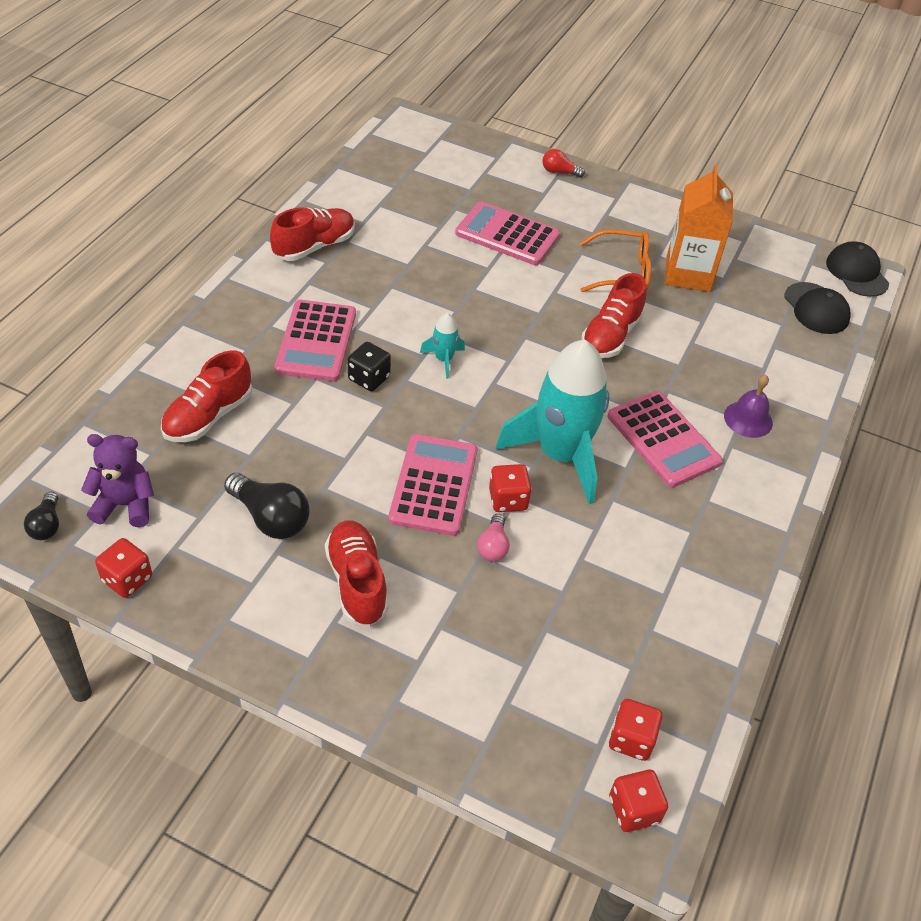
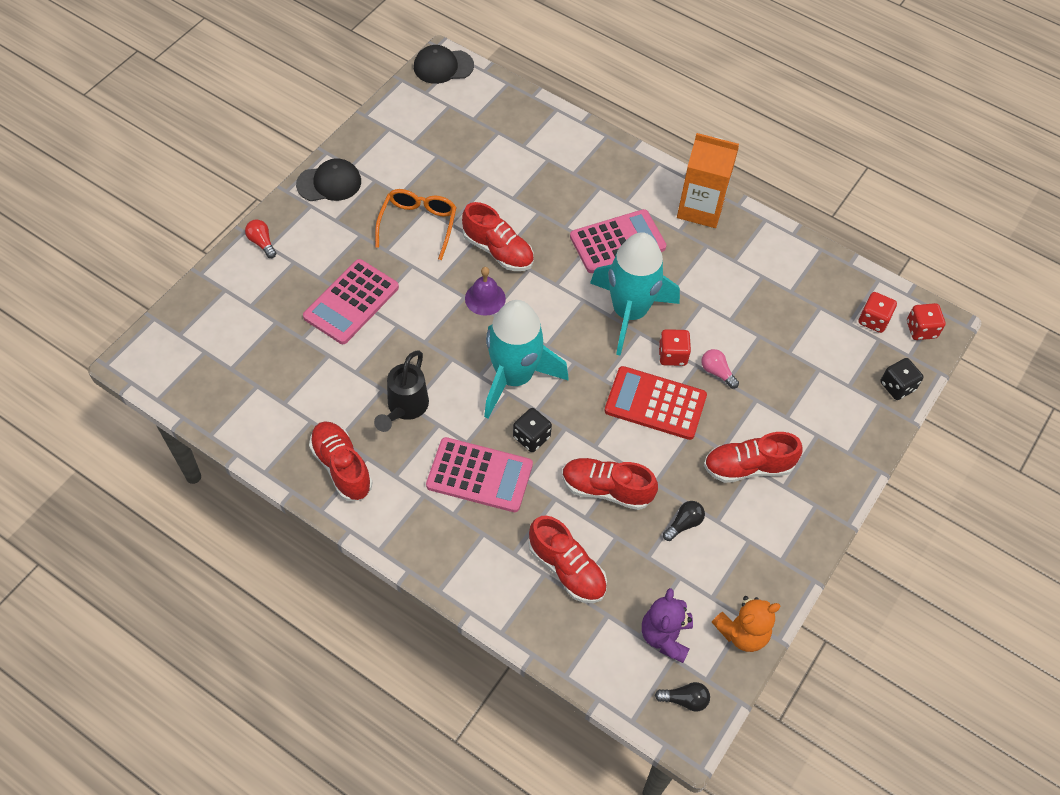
camera: 80 degrees left, 10 degrees up
red dice [95,538,152,598] -> orange teddy bear [712,596,780,652]
black light bulb [224,473,310,539] -> black light bulb [663,501,705,541], size x0.58
pink calculator [388,434,477,536] -> red calculator [605,366,707,440]
turquoise rocket [420,313,465,379] -> turquoise rocket [484,300,568,418], size x2.36
pink light bulb [477,514,510,562] -> pink light bulb turned 150 degrees counterclockwise [701,349,739,389]
red light bulb [543,149,585,178] -> red light bulb turned 120 degrees clockwise [245,220,277,258]
orange carton [665,165,733,292] -> orange carton moved to [677,133,739,228]
purple bell [724,375,773,438] -> purple bell moved to [465,267,506,316]
black cap [784,282,851,334] -> black cap moved to [296,158,361,201]
none -> black watering can [374,350,429,432]
none -> red shoe [562,458,658,510]
none -> black dice [880,358,923,400]

